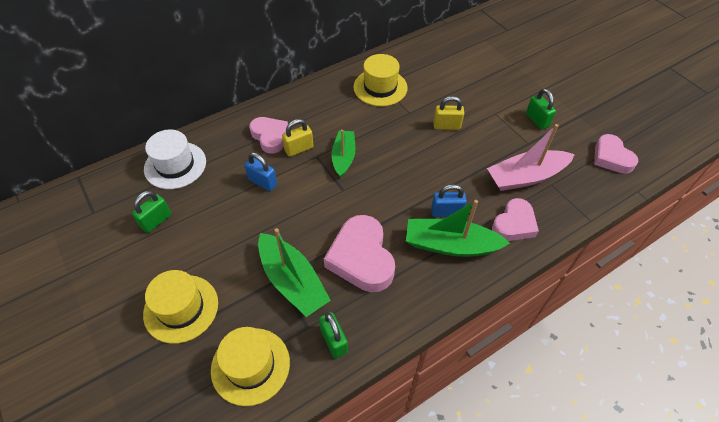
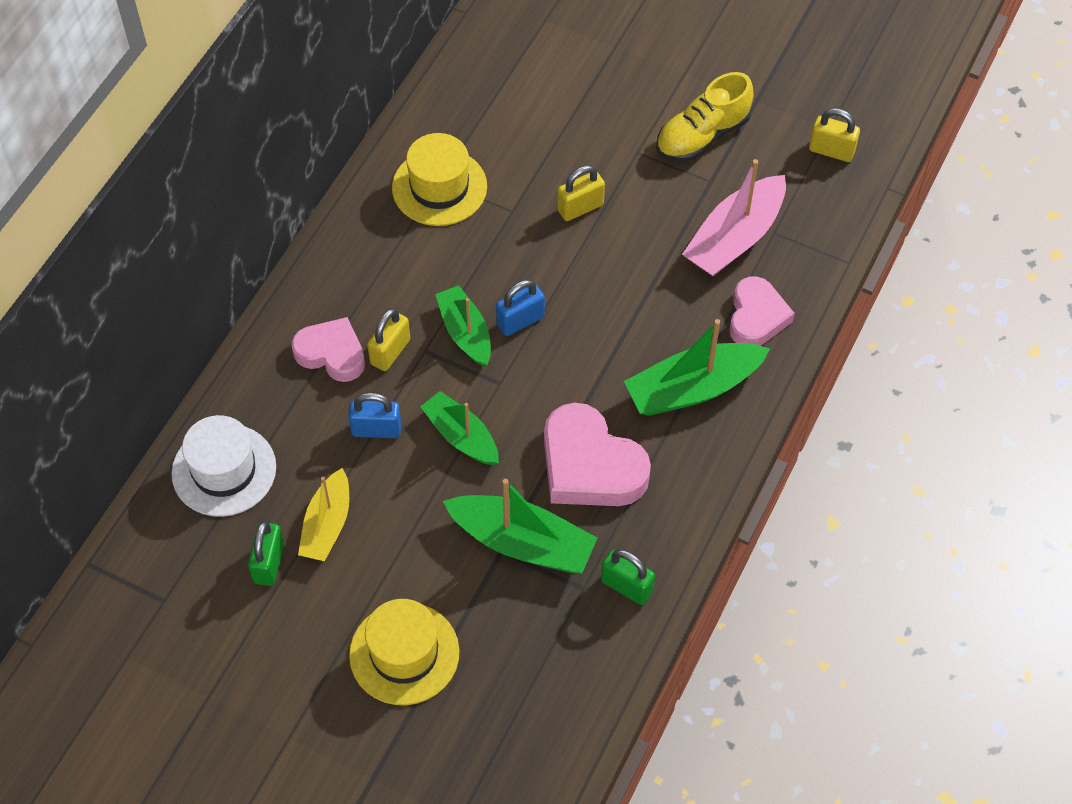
camera: 30 degrees left, 5 degrees up
yellow hat [211,327,290,406] -> none
blue padlock [431,184,467,217] -> blue padlock moved to [496,280,545,336]
green padlock [526,89,556,130] -> yellow shoe [656,72,754,162]
pink heart [594,134,638,174] -> yellow padlock [809,108,860,162]
none -> yellow boat [298,468,349,561]
none -> green boat [420,391,499,465]

